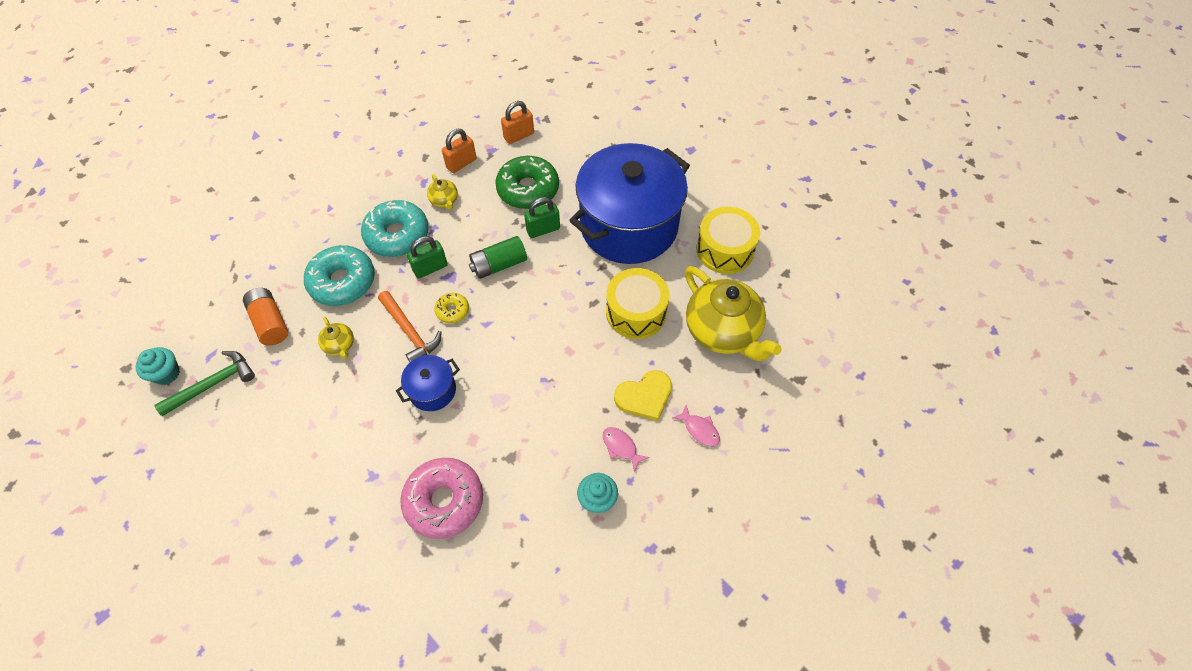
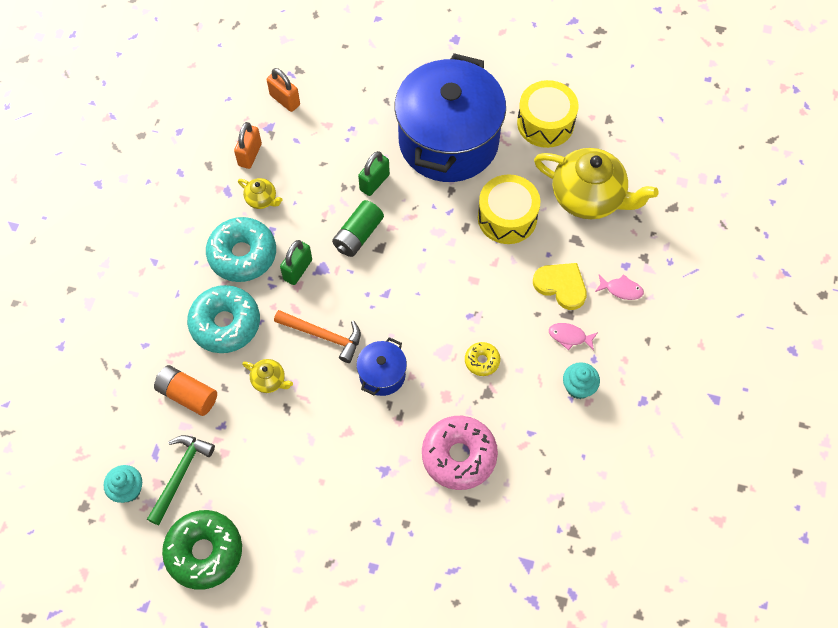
camera: 30 degrees left, 5 degrees up
yellow donut [435,293,469,323] -> yellow donut moved to [465,342,500,376]
green donut [495,156,559,209] -> green donut moved to [162,510,242,590]
orange padlock [501,101,534,144] -> orange padlock turned 75 degrees counterclockwise [267,68,300,112]
yellow heart [614,370,672,421] -> yellow heart turned 90 degrees counterclockwise [533,263,587,310]

